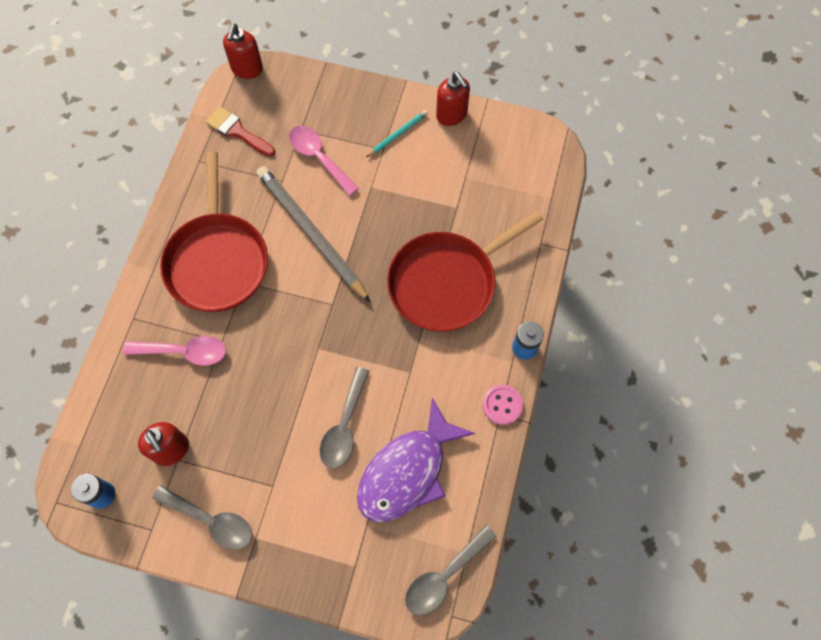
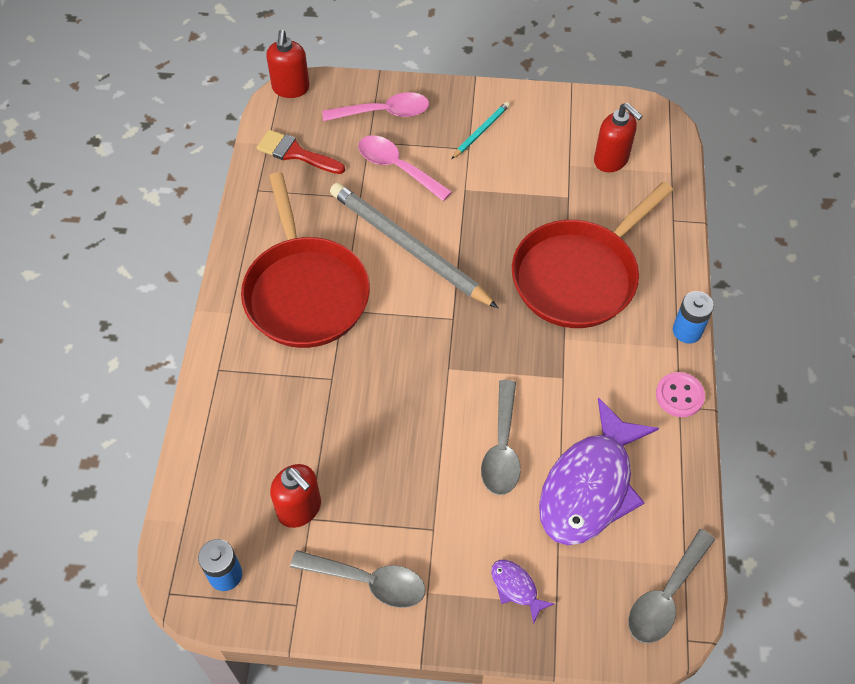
camera: 10 degrees left, 10 degrees down
pink spoon [123,336,226,366] -> pink spoon moved to [322,92,429,121]
red soap dispenser [436,72,470,126] -> red soap dispenser moved to [594,103,643,172]
none -> purple fish [491,560,554,624]

